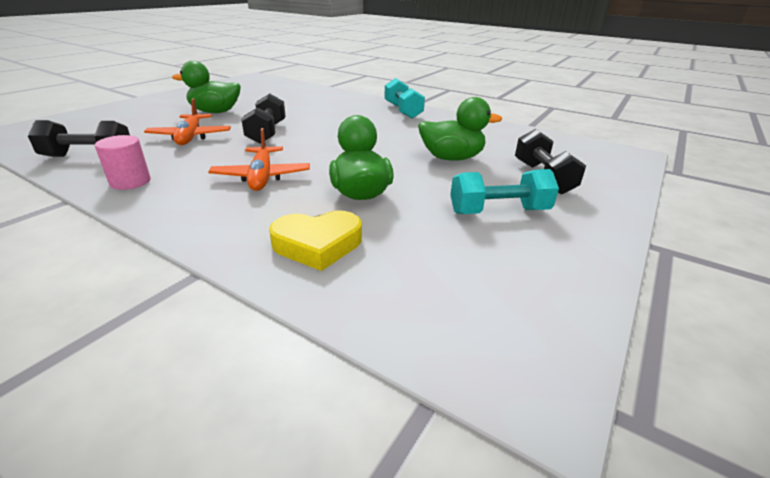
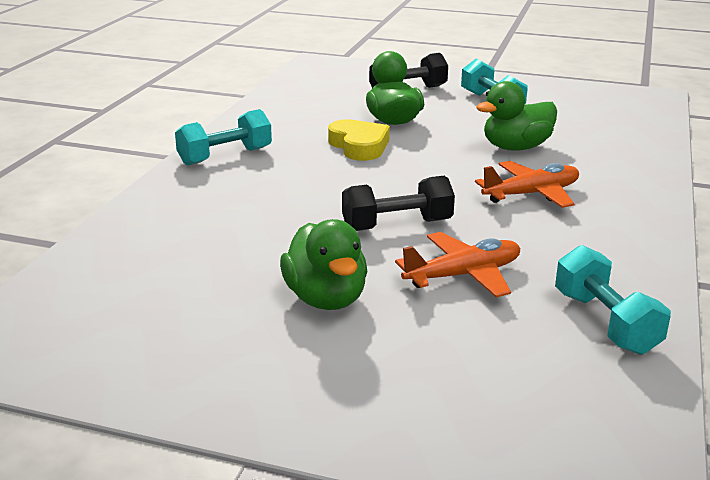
camera: 105 degrees left, 5 degrees down
black dumbbell [28,120,130,157] -> turquoise dumbbell [555,245,671,355]
pink cylinder [95,135,151,190] -> none
yellow heart [269,210,362,271] -> yellow heart moved to [328,119,390,161]

